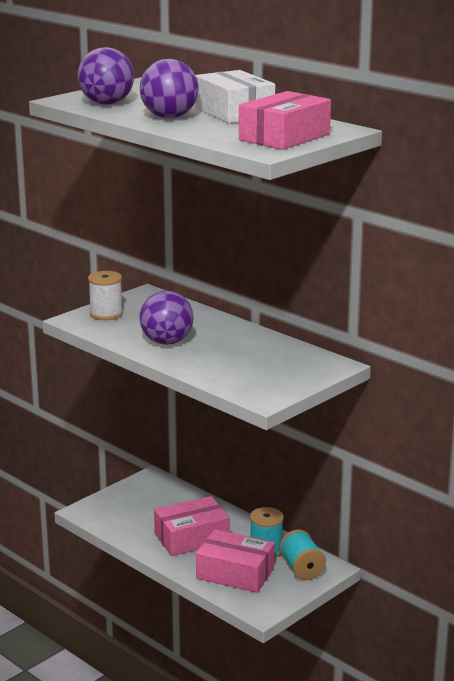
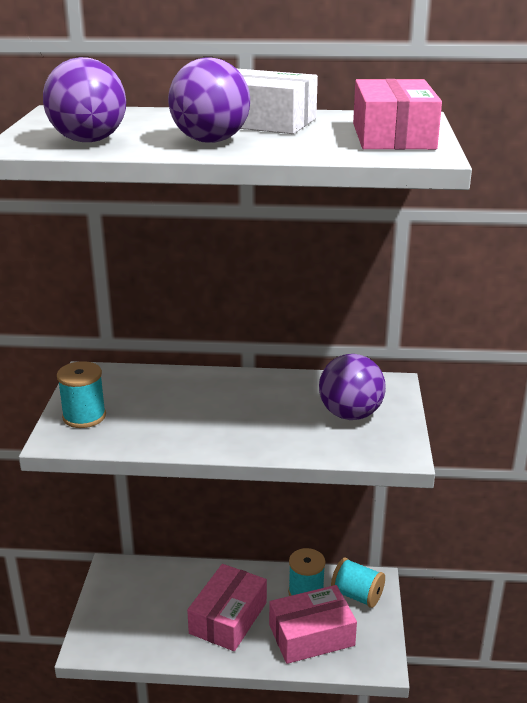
camera: 40 degrees left, 5 degrees up
white spool [88,271,123,320] -> turquoise spool [57,361,106,428]
purple ball [139,291,194,345] -> purple ball moved to [319,354,386,420]

